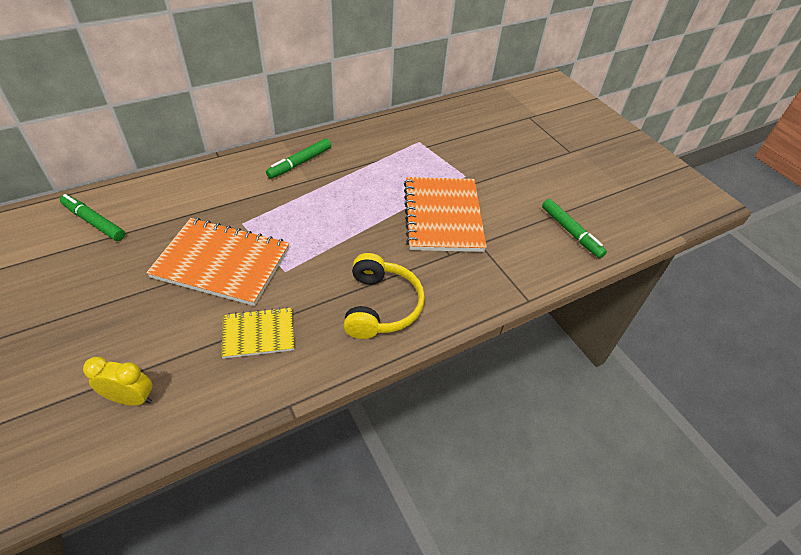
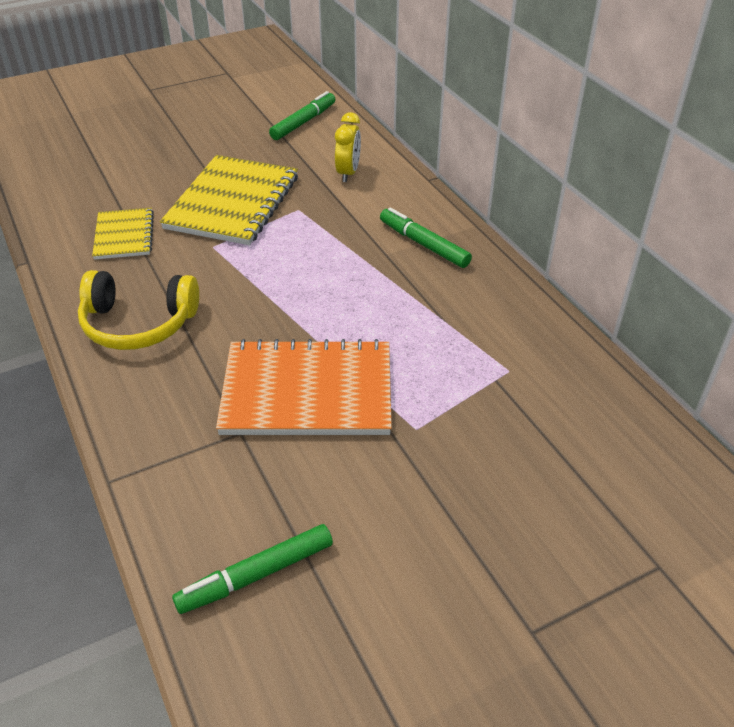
camera: 95 degrees right, 5 degrees down
yellow clock [83,357,152,406] -> yellow clock moved to [335,112,361,182]
orange notebook [146,218,289,306] -> yellow notebook [160,155,298,245]

